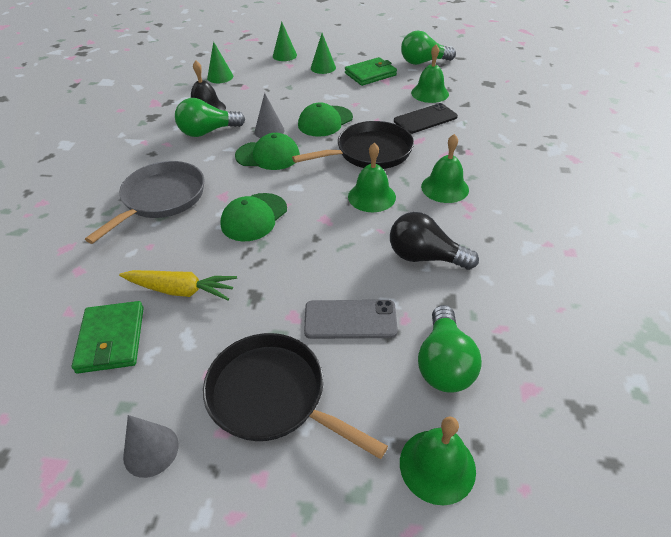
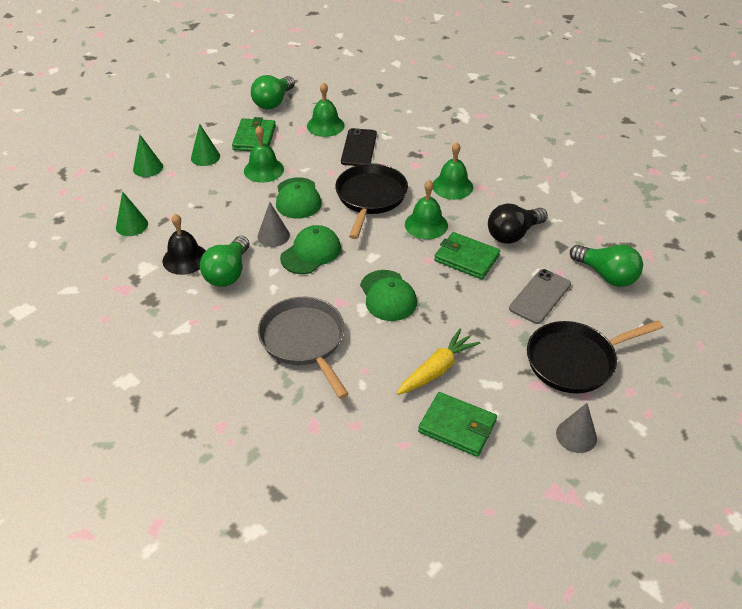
camera: 55 degrees left, 0 degrees up
green bell [400,416,476,505] -> green bell moved to [244,126,284,183]
none -> green wallet [434,232,500,279]

